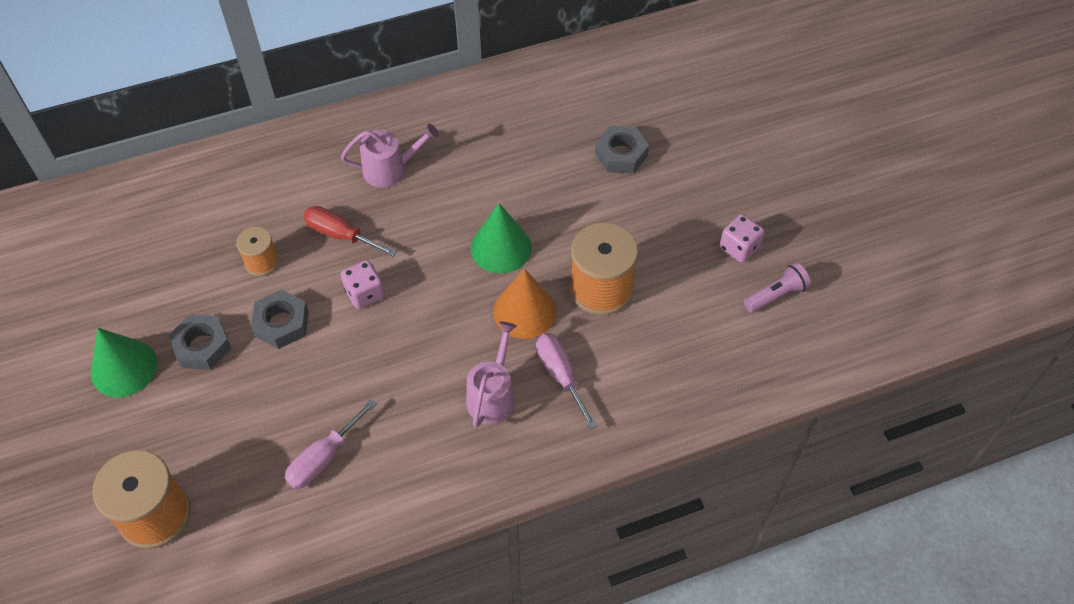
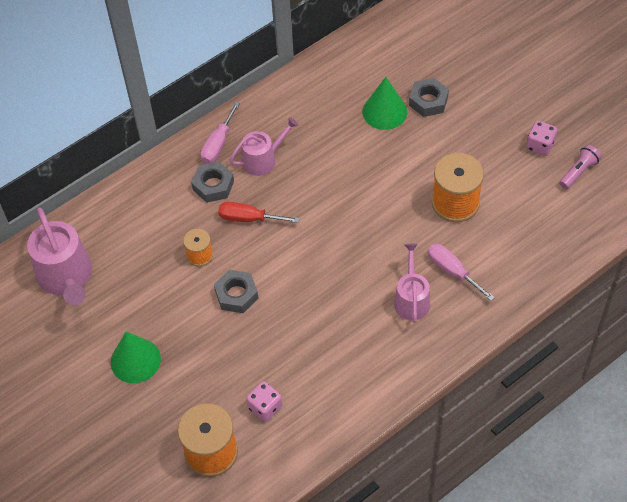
camera: 15 degrees left, 0 degrees up
grey nut [168,314,231,370] -> grey nut moved to [191,161,234,203]
pink screwdriver [285,399,377,489] -> pink screwdriver moved to [201,102,240,164]
pink dice [341,260,385,309] -> pink dice moved to [246,381,283,422]
green cone [471,203,532,273] -> green cone moved to [363,77,407,130]
orange cone [493,269,557,339] -> none
none -> pink watering can [27,207,92,305]

